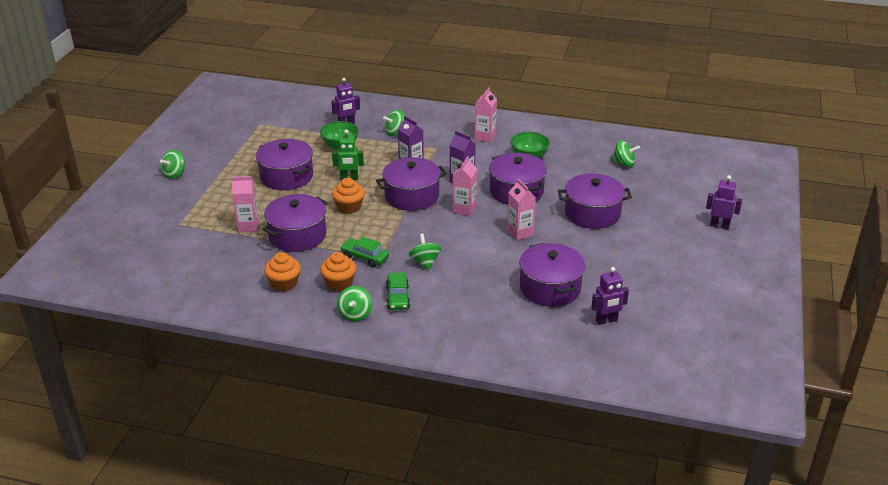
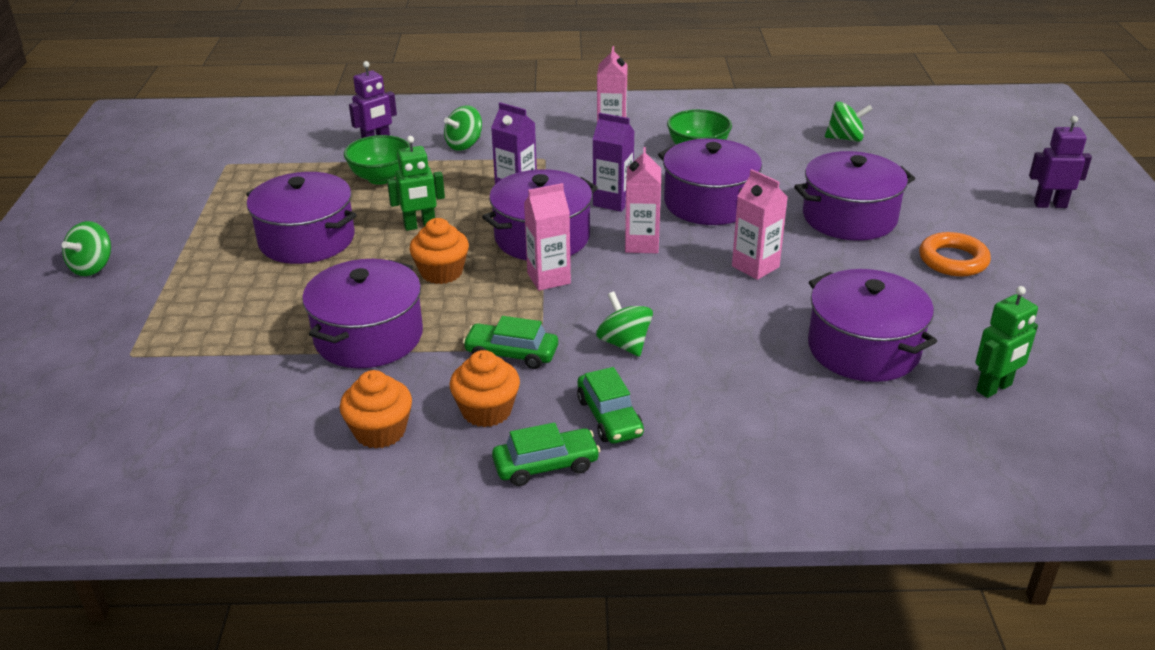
camera: 15 degrees left, 0 degrees up
pink carton [231,176,258,232] -> pink carton moved to [524,183,571,291]
green spinning top [337,286,372,321] -> green car [492,422,601,486]
purple robot [591,267,629,325] -> green robot [976,286,1038,398]
none -> orange ring [919,232,991,276]

